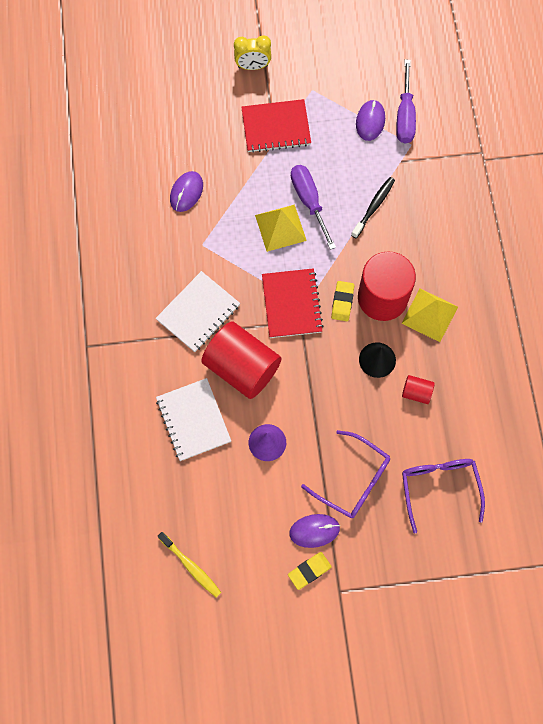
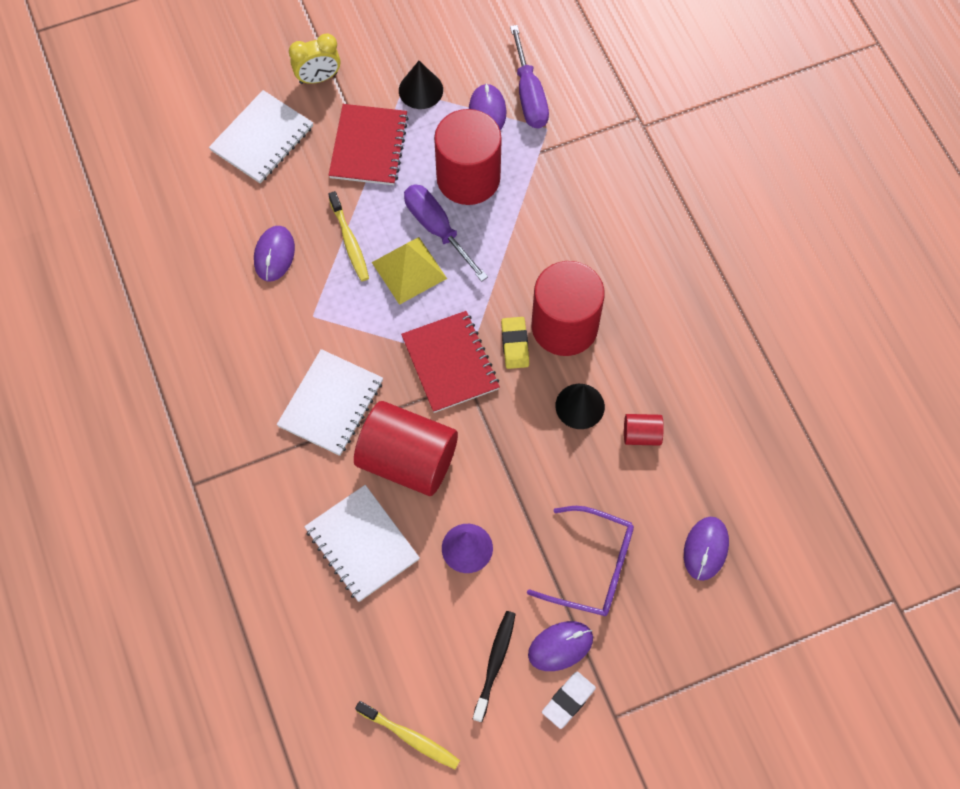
camera: 15 degrees left, 5 degrees down
red notebook [241,99,311,153] -> red notebook turned 60 degrees counterclockwise [329,104,409,185]
yellow eraser [288,552,332,590] -> white eraser [542,672,596,729]
black toothbrush [351,177,395,238] -> black toothbrush moved to [473,611,516,722]
yellow pyramid [402,288,458,342] -> none
purple glasses [402,459,485,533] -> purple mouse [684,517,729,581]
none -> white notebook [209,90,313,183]
none -> yellow toothbrush [328,191,369,281]
none -> black cone [399,61,443,109]
none -> red cylinder [434,109,502,205]

